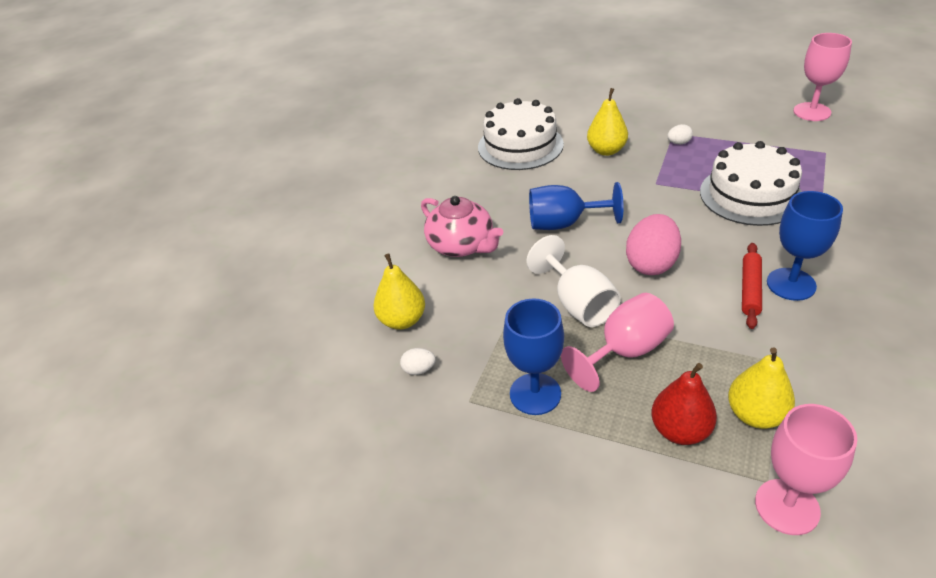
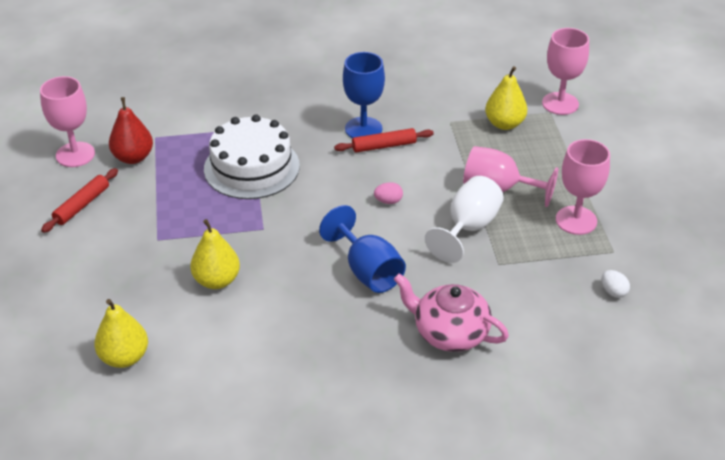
camera: 125 degrees left, 0 degrees up
yellow pear [373,254,425,330] -> yellow pear moved to [94,299,148,368]
pink teapot [421,196,503,257] -> pink teapot turned 75 degrees counterclockwise [394,273,509,352]
white cake [478,98,564,170] -> none
blue goblet [503,298,564,415] -> pink goblet [556,139,610,235]
pink egg [626,214,681,275] -> pink egg [374,182,403,204], size x0.46
red pear [651,363,717,445] -> red pear moved to [109,97,153,164]
white egg [667,124,693,144] -> none
none -> red rolling pin [41,168,118,233]

